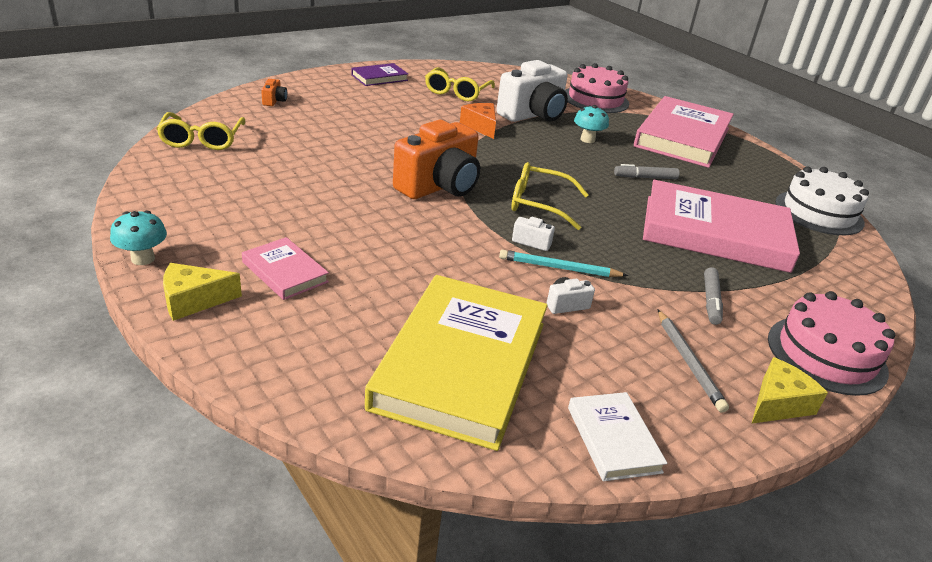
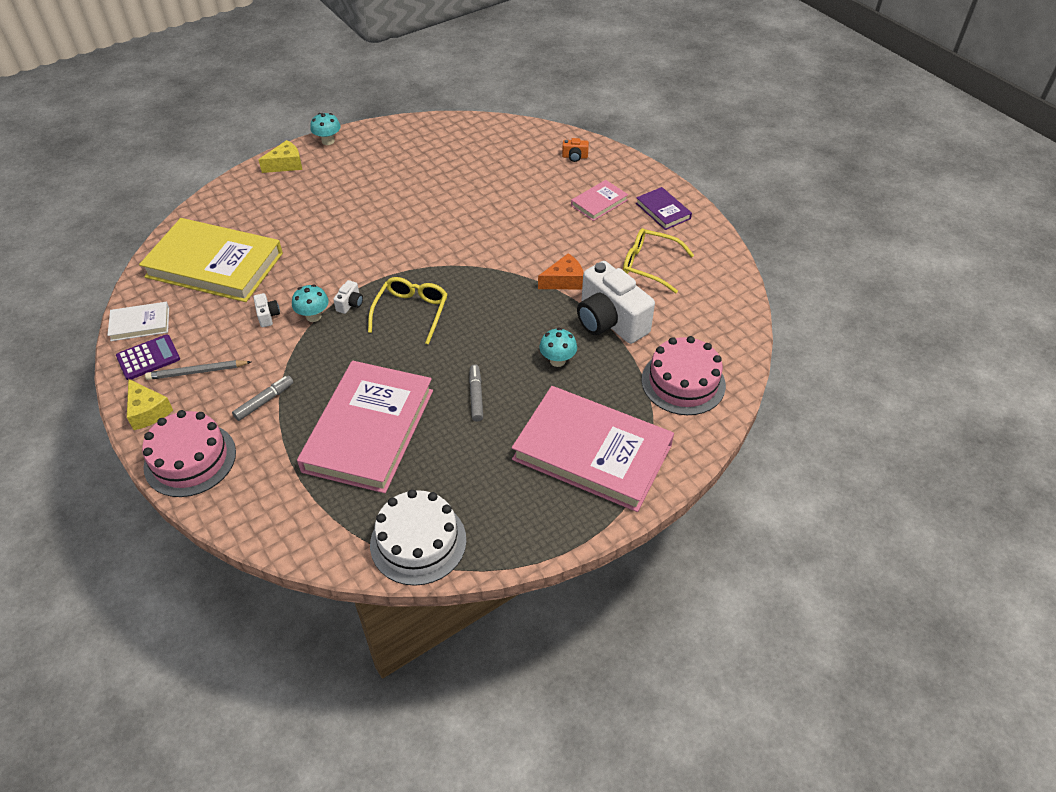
camera: 95 degrees right, 15 degrees up
yellow glasses [156,112,245,150] -> none
yellow cheese [163,263,242,321] -> yellow cheese turned 75 degrees clockwise [258,140,302,173]
pink book [242,237,329,300] -> pink book moved to [571,180,628,221]
orange camera [393,120,480,199] -> none
turquoise pencil [499,250,628,277] -> turquoise mushroom [292,285,329,322]
grey marker [704,267,723,325] -> grey marker turned 120 degrees clockwise [232,376,294,421]
none -> purple calculator [116,335,180,380]

